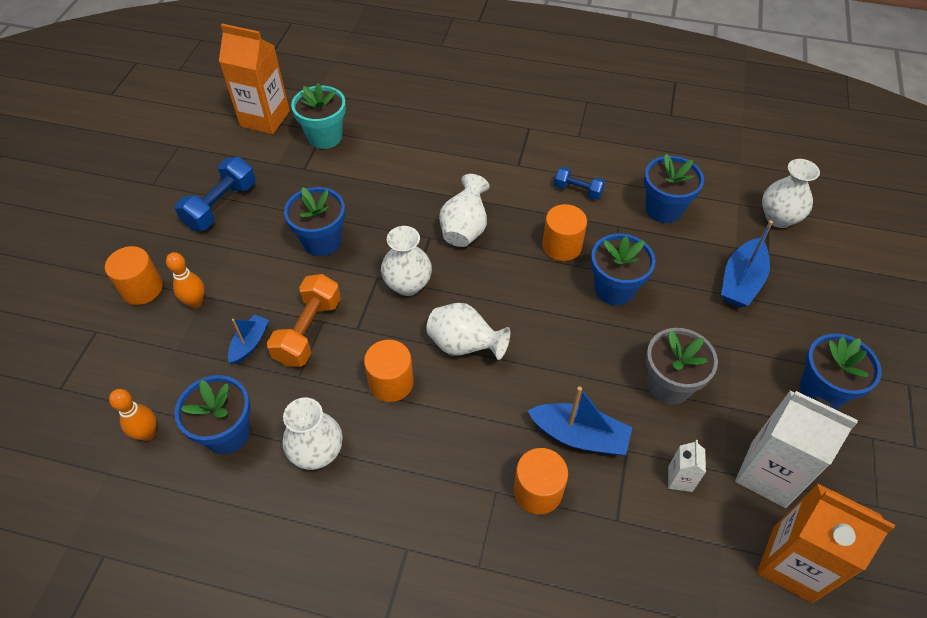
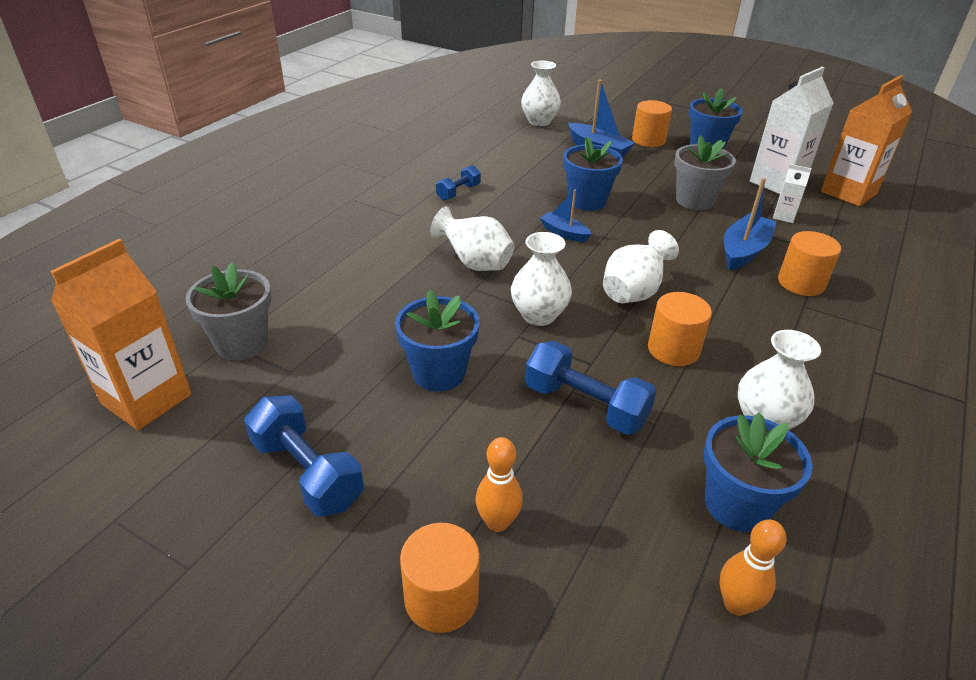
camera: 75 degrees left, 15 degrees down
blue boat [228,314,269,364] -> blue boat moved to [540,189,591,242]
orange dumbbell [267,274,341,367] -> blue dumbbell [525,341,656,435]
turquoise flower pot [291,83,346,149] -> grey flower pot [185,263,271,360]
orange cylinder [543,204,587,261] -> orange cylinder moved to [632,100,672,147]
blue flower pot [644,154,704,223] -> none

